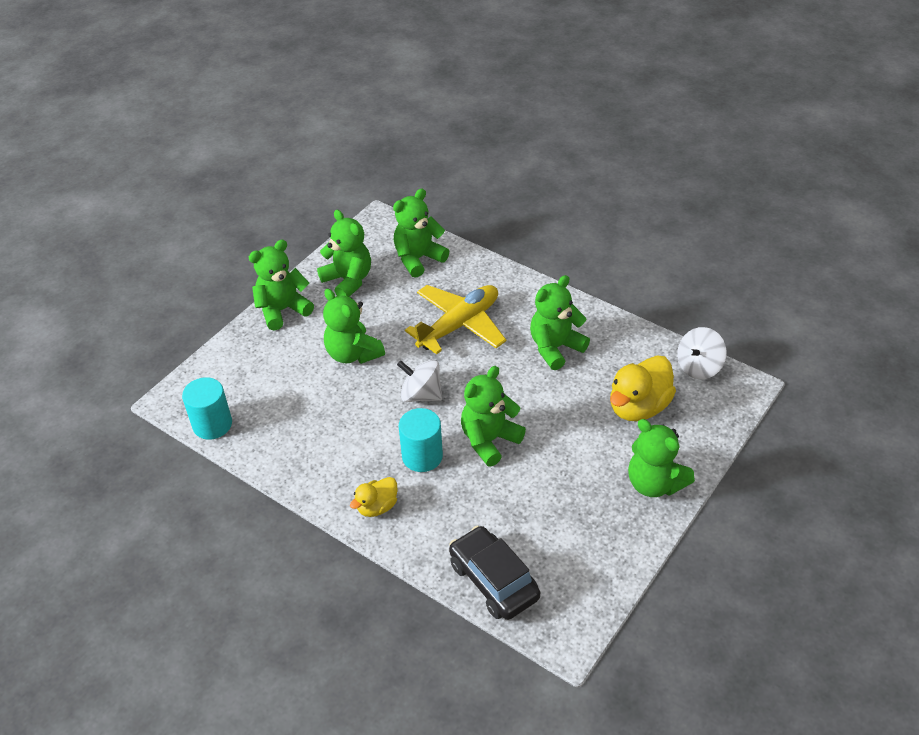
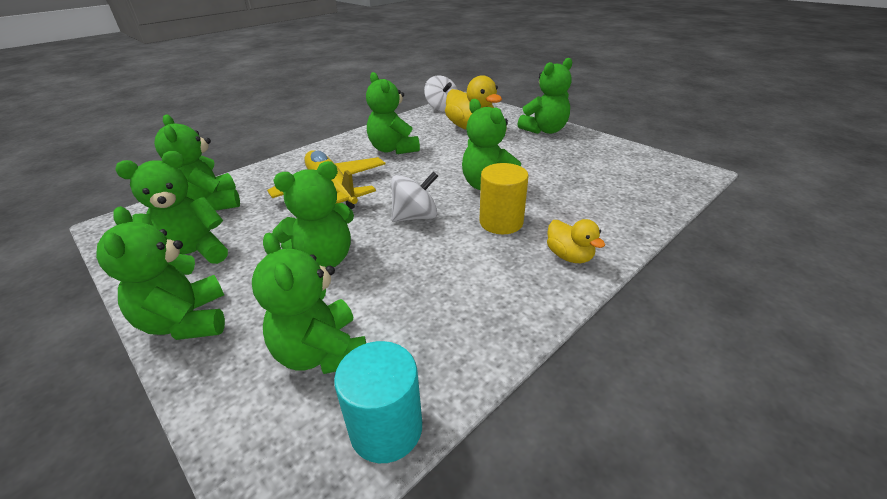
camera: 80 degrees left, 10 degrees down
white spinning top [397,360,442,402] -> white spinning top turned 150 degrees counterclockwise [391,171,438,222]
turquoise cylinder [399,408,443,472] -> yellow cylinder [479,163,528,234]
black car [449,526,540,620] -> none
none -> green teddy bear [252,233,366,374]

